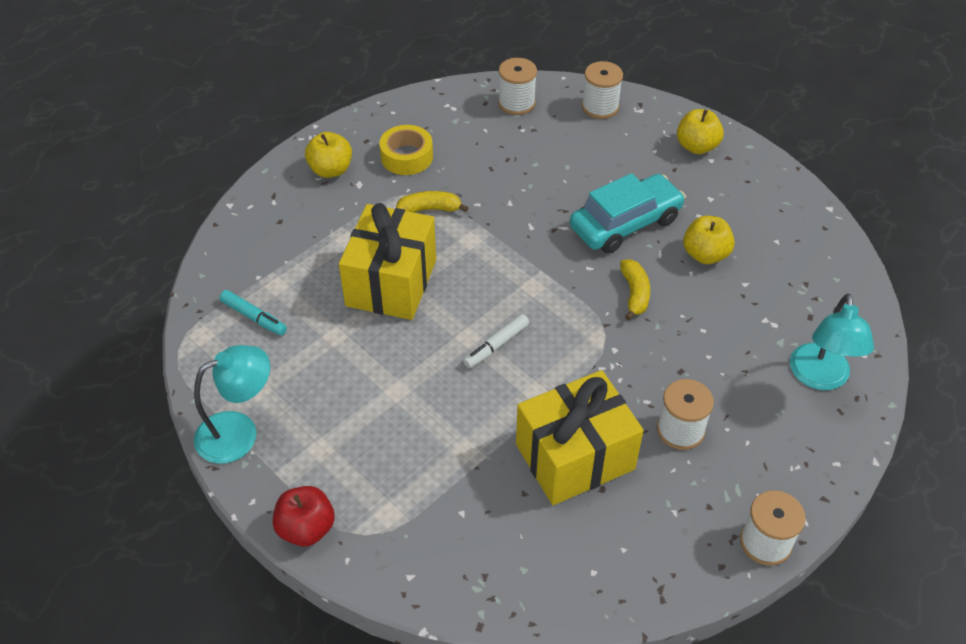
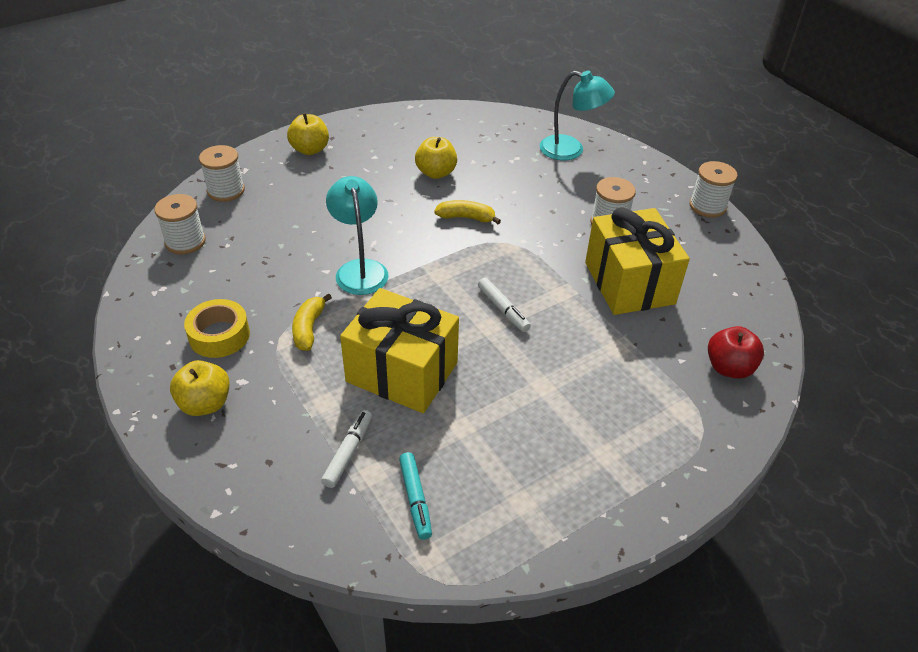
camera: 80 degrees left, 5 degrees down
turquoise lamp [194,345,270,464] -> turquoise lamp moved to [326,176,389,295]
turquoise marker [220,290,287,335] -> turquoise marker turned 120 degrees clockwise [399,452,432,540]
red apple [273,486,335,547] -> red apple moved to [708,326,764,379]
turquoise car [570,173,686,254] -> none
none -> white marker [321,410,372,488]

